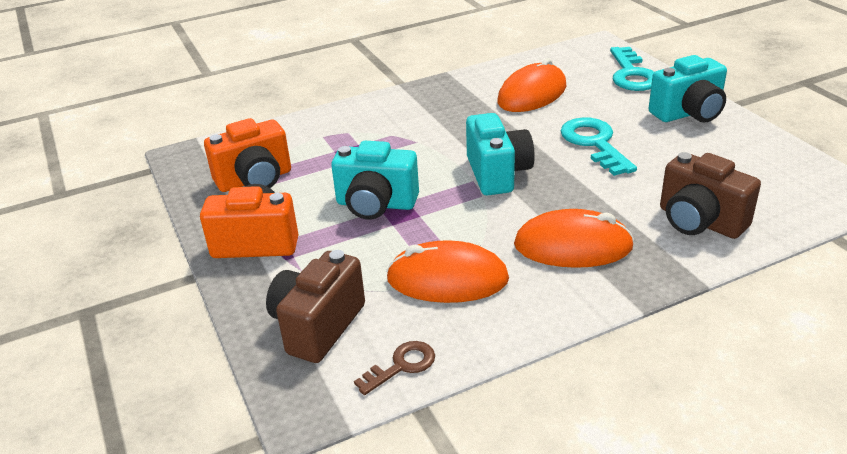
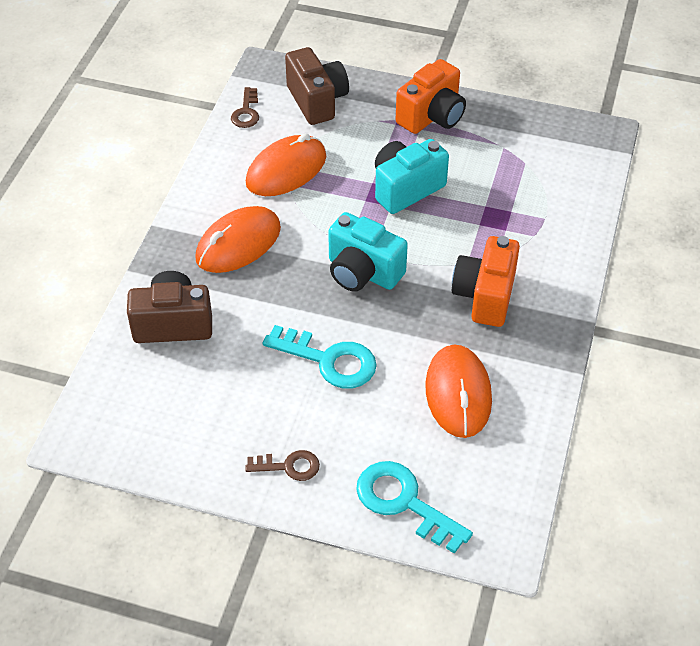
camera: 130 degrees right, 15 degrees up
orange camera [204,118,291,192] -> orange camera moved to [452,236,520,327]
turquoise camera [648,55,727,123] -> brown key [245,450,320,481]

